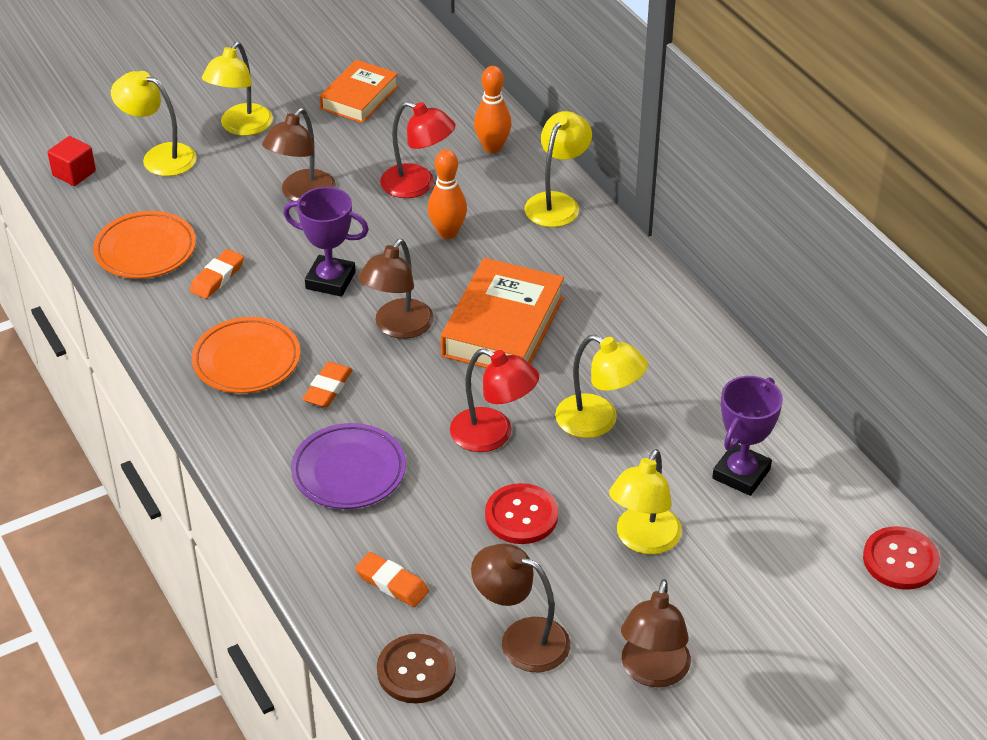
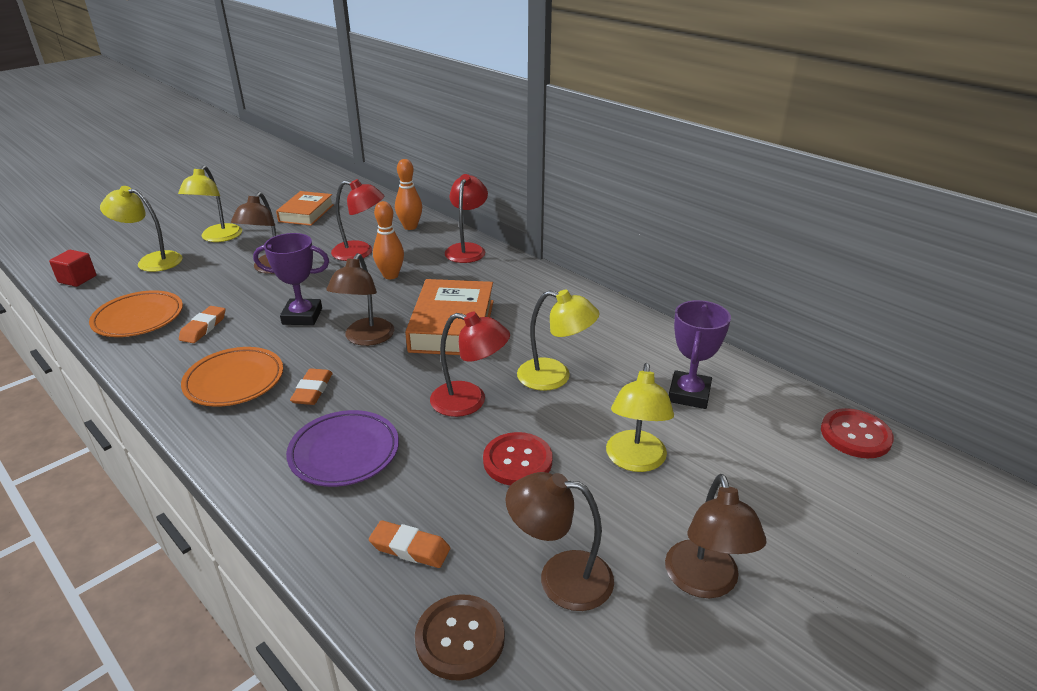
camera: 15 degrees left, 10 degrees down
yellow lamp [525,111,592,227] -> red lamp [445,174,488,263]

